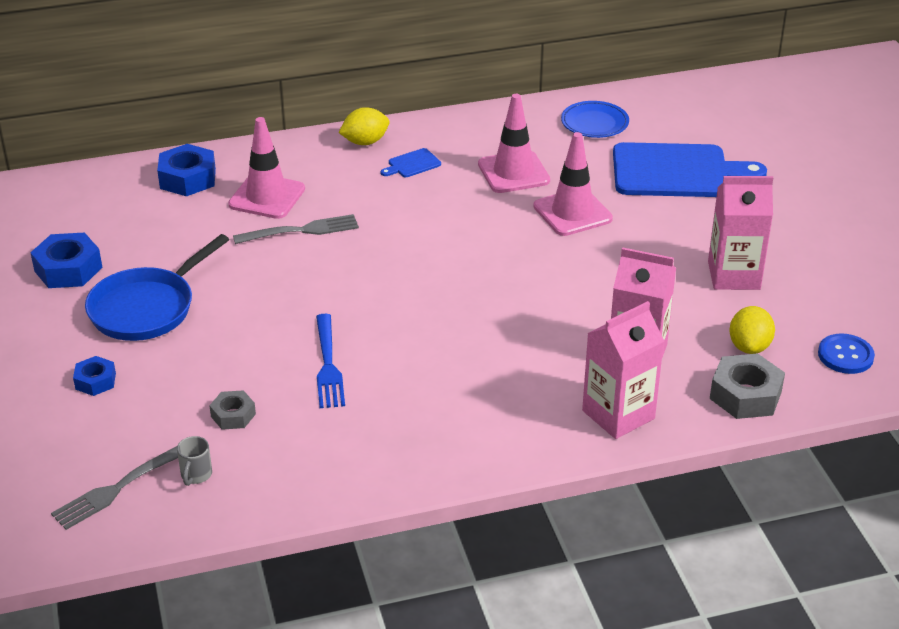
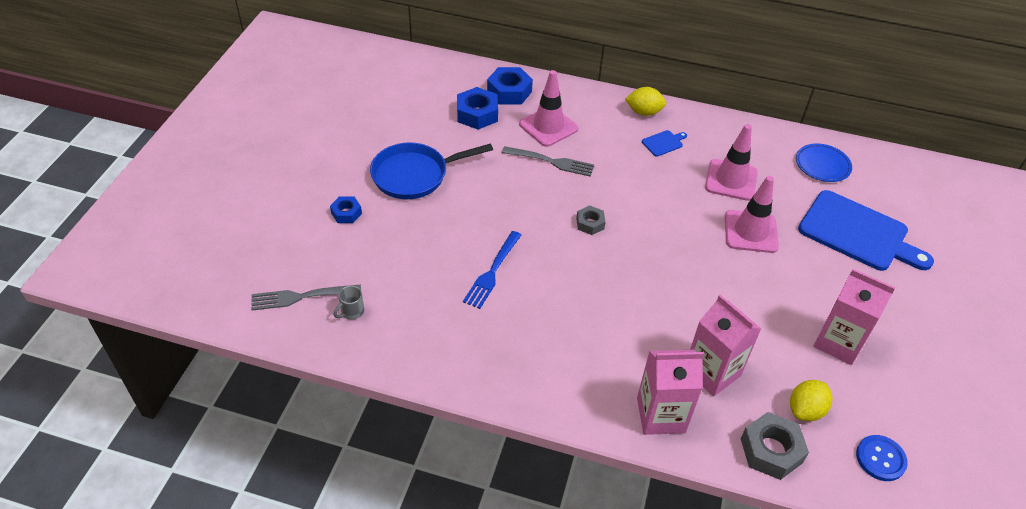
camera: 30 degrees right, 10 degrees up
blue nut [30,232,103,288] -> blue nut moved to [457,87,498,130]
grey nut [209,390,256,430] -> grey nut moved to [576,205,606,235]
blue cutting board [381,148,441,177] -> blue cutting board turned 150 degrees clockwise [642,130,687,156]

